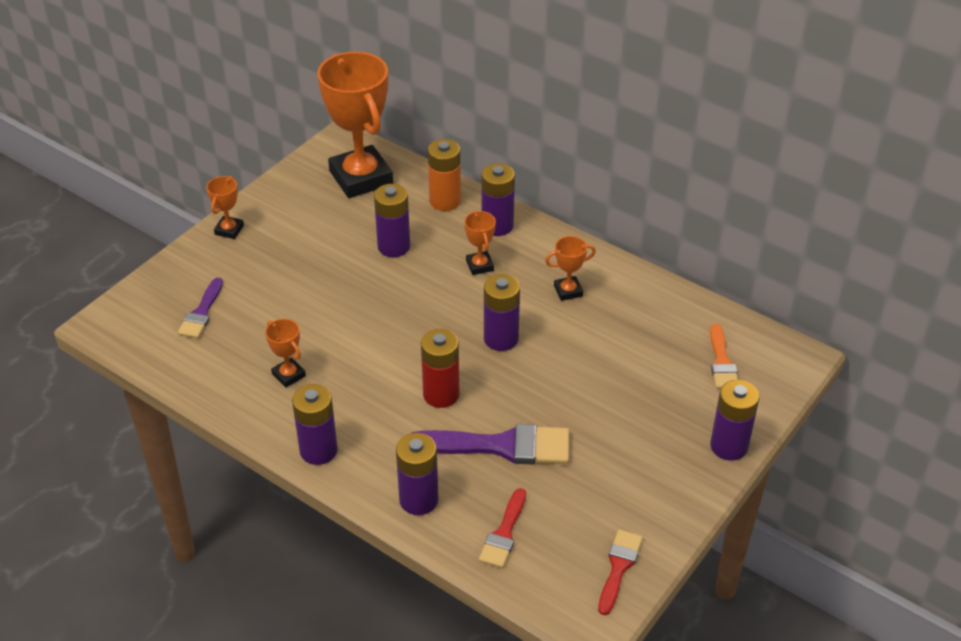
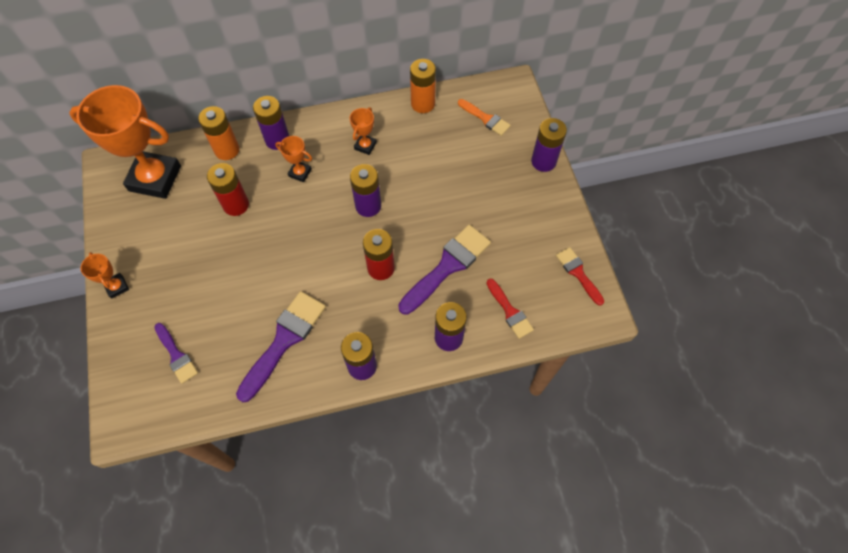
camera: 50 degrees left, 20 degrees up
orange trophy [265,319,306,388] -> purple brush [236,291,326,402]
purple battery [374,184,410,257] -> red battery [207,163,249,216]
none -> orange battery [410,59,436,113]

